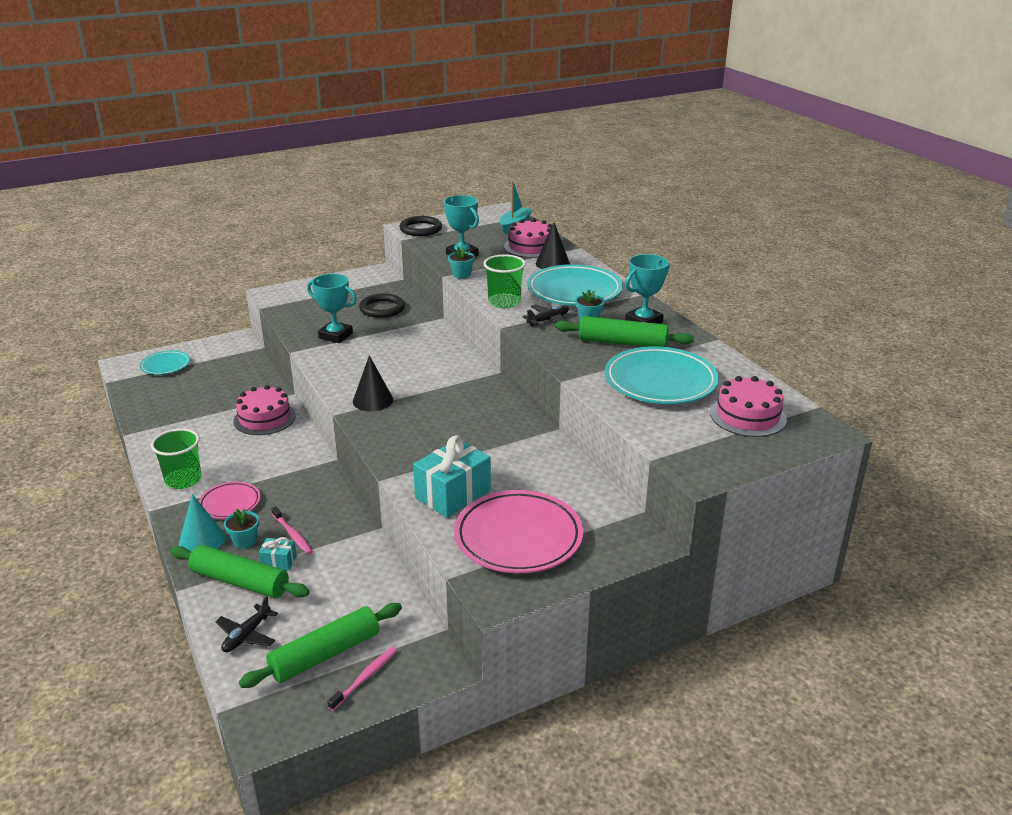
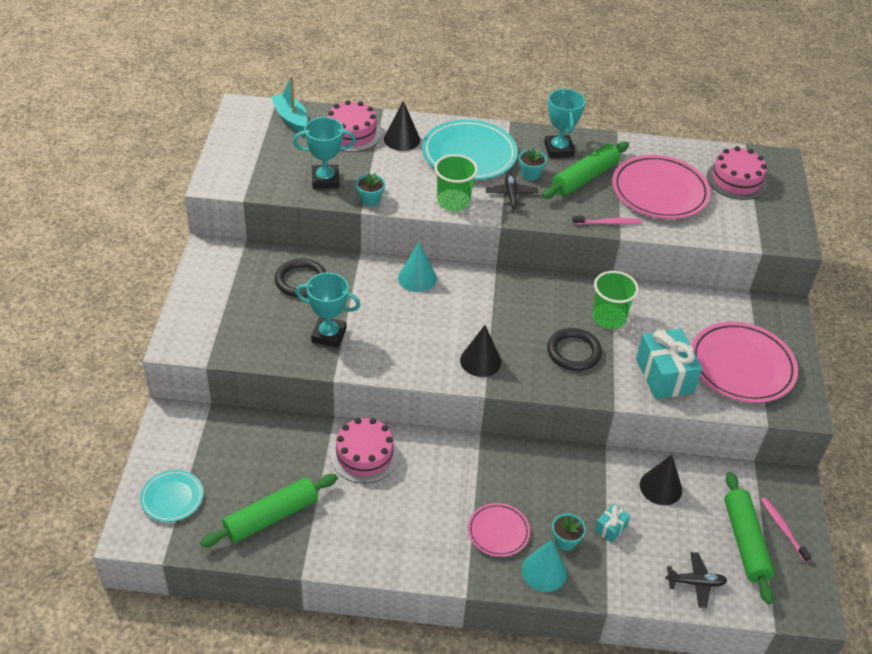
camera: 60 degrees left, 15 degrees up
green cup [151,429,202,489] -> green cup moved to [592,271,639,329]
green rolling pin [170,545,310,598] -> green rolling pin moved to [200,474,338,547]
black plane [215,596,278,652] -> black plane turned 60 degrees counterclockwise [666,552,727,608]
pink toothbrush [271,506,313,555] -> pink toothbrush moved to [572,216,641,225]
turquoise trophy [307,274,357,343] -> turquoise trophy turned 45 degrees clockwise [296,273,360,348]
black ring [399,216,442,236] -> black ring moved to [547,328,602,371]
turquoise plate [605,346,719,404] -> pink plate [612,155,711,219]
none -> turquoise cone [398,242,437,292]
none -> black cone [640,455,682,505]

